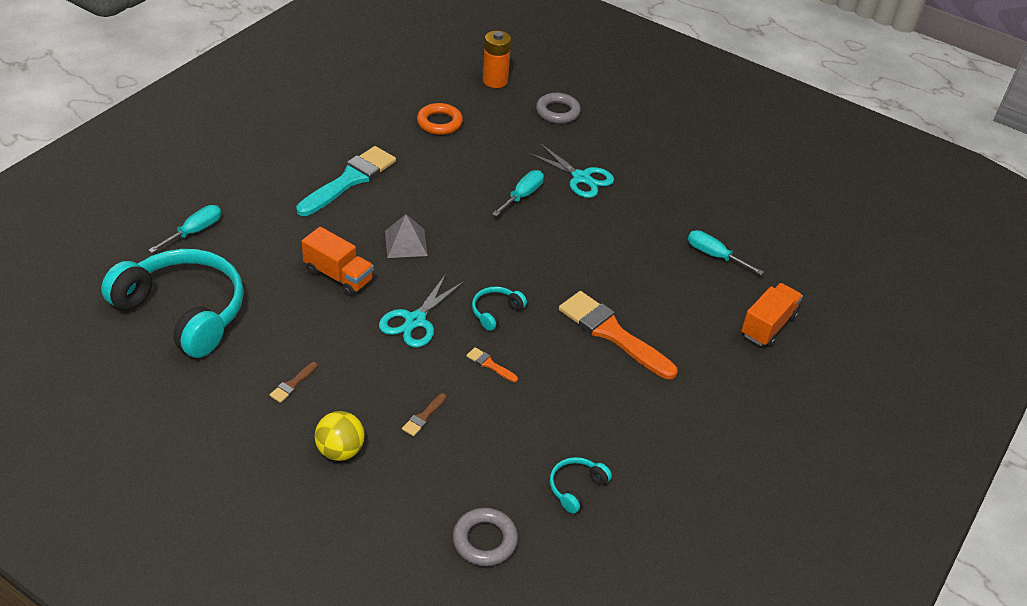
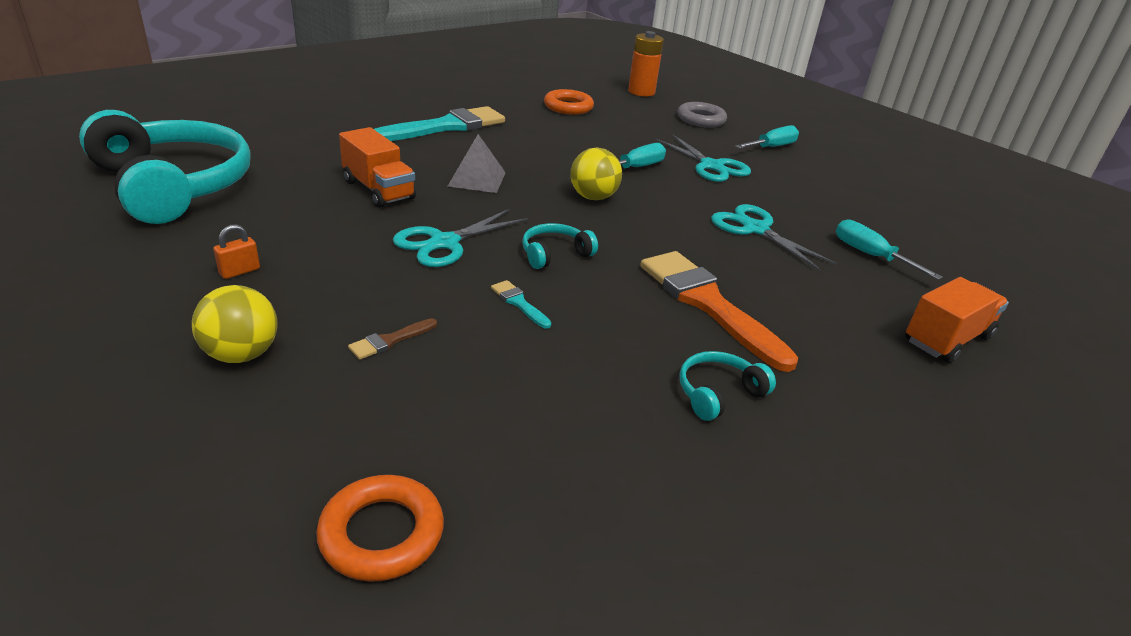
camera: 15 degrees right, 10 degrees down
turquoise screwdriver [148,205,221,253] -> turquoise screwdriver moved to [735,125,799,149]
brown brush [270,362,318,403] -> orange padlock [213,224,260,279]
grey ring [453,508,518,566] -> orange ring [316,475,444,582]
orange brush [466,347,518,382] -> turquoise brush [491,280,551,329]
turquoise headphones [550,457,612,514] -> turquoise headphones moved to [679,351,776,421]
none -> yellow ball [570,148,622,200]
none -> turquoise scissors [711,204,838,271]

